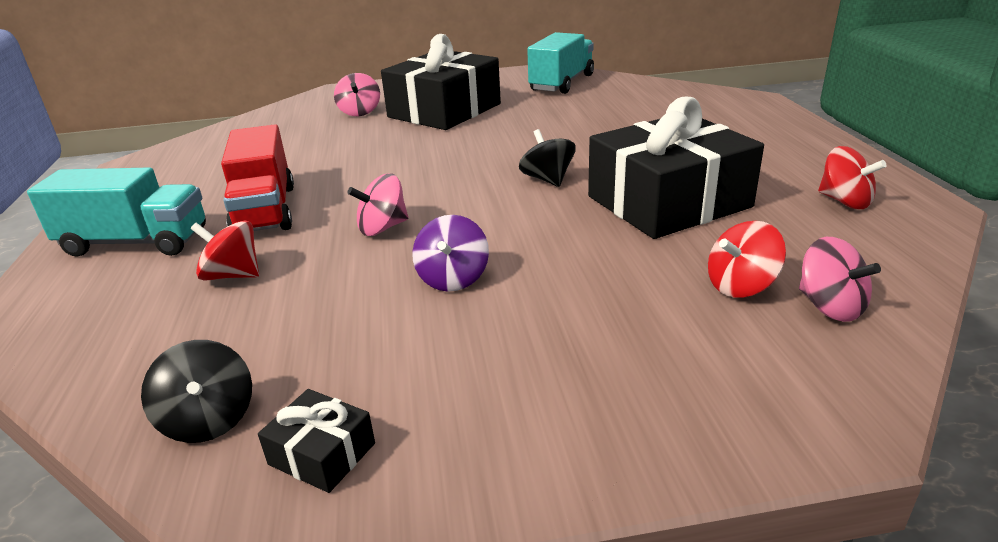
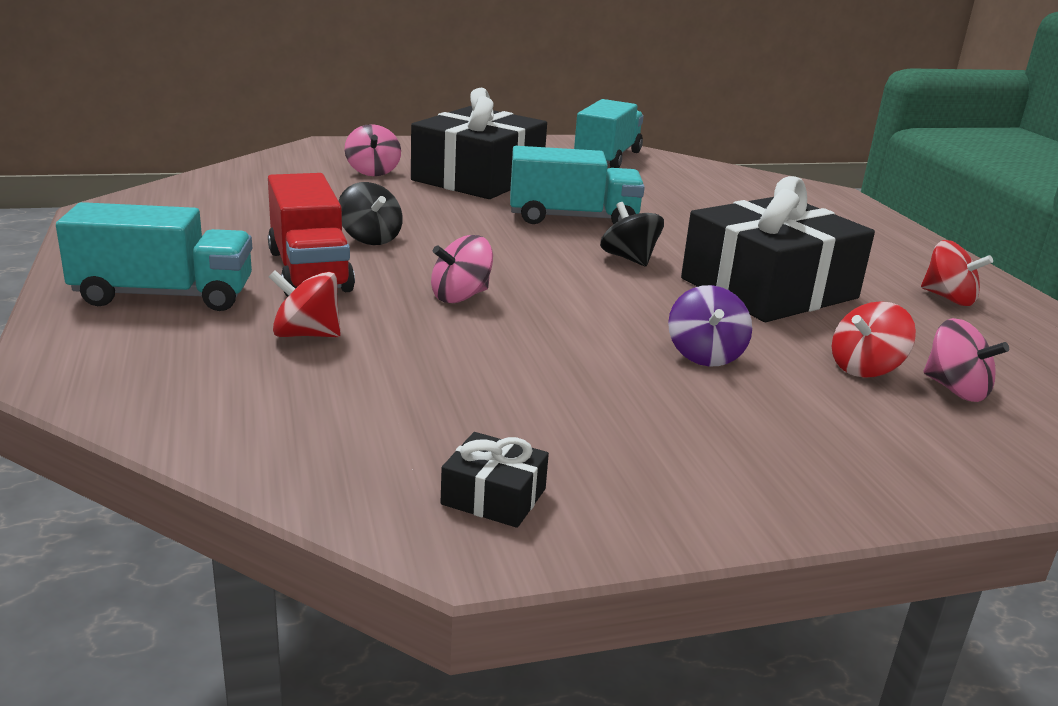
camera: 10 degrees left, 5 degrees down
black spinning top [141,340,252,443] -> black spinning top moved to [339,182,403,245]
purple spinning top [412,215,489,292] -> purple spinning top moved to [668,285,752,367]
none -> turquoise truck [510,146,645,224]

